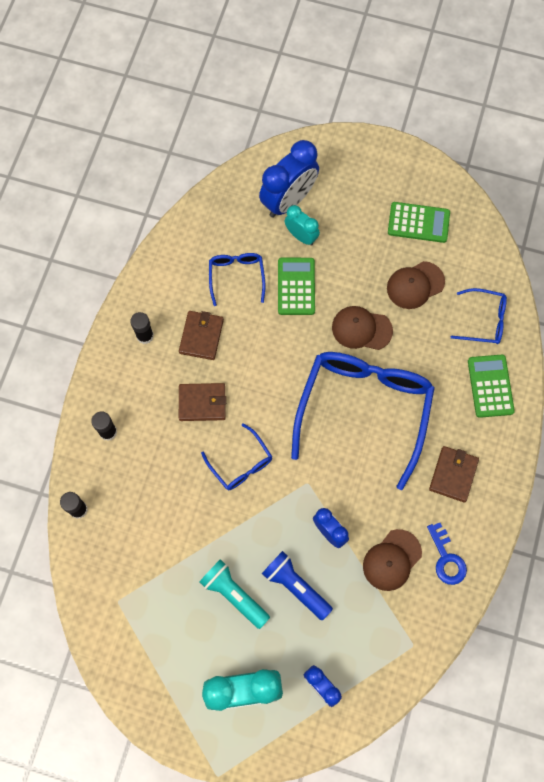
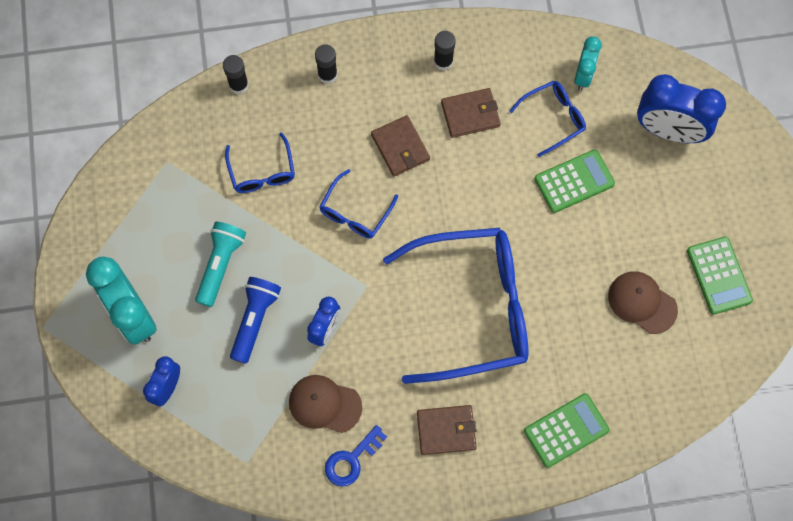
camera: 65 degrees right, 0 degrees up
turquoise clock [285,205,320,246] -> turquoise clock moved to [574,36,602,90]
brown cap [332,306,393,350] -> none
blue glasses [451,288,507,344] -> blue glasses moved to [225,132,295,193]

